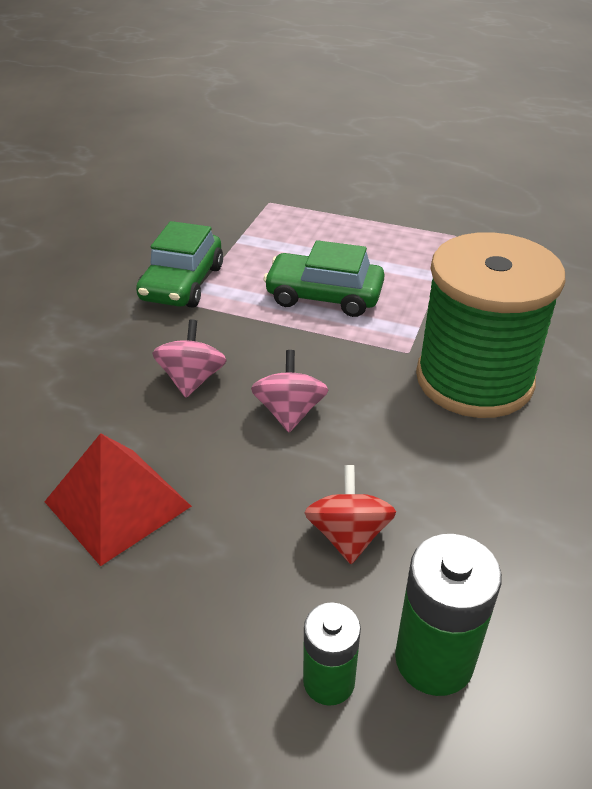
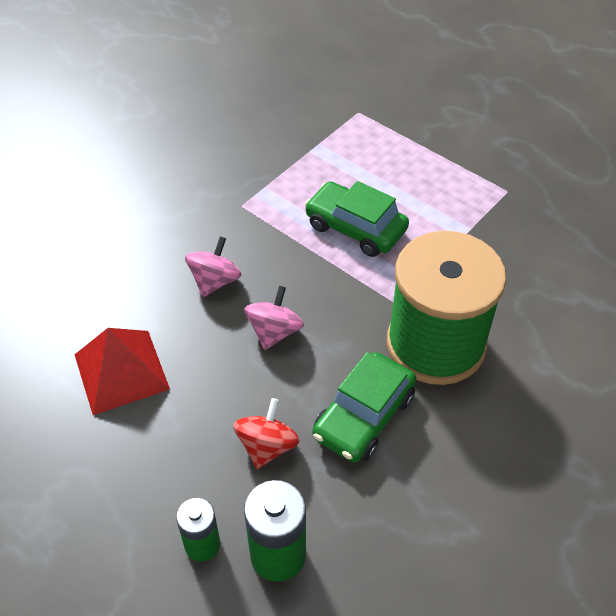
camera: 20 degrees right, 10 degrees up
green car [136,221,223,308] -> green car moved to [312,352,416,462]

